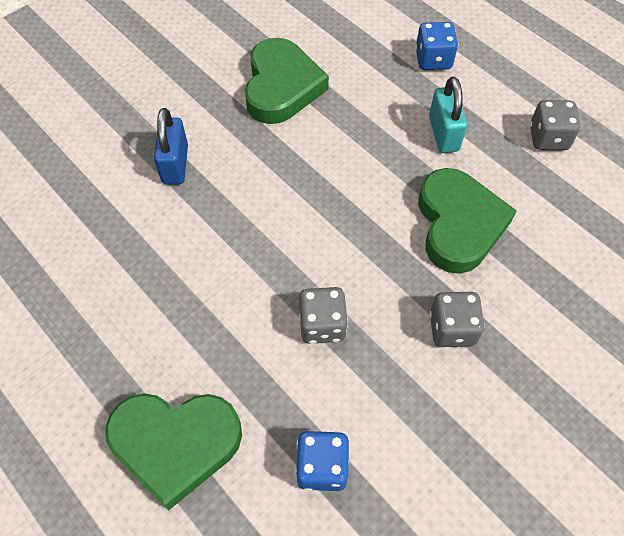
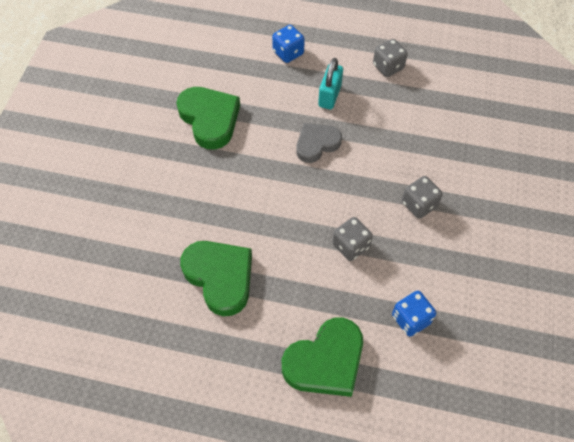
camera: 35 degrees left, 0 degrees up
blue padlock [154,108,188,184] -> none
green heart [418,168,517,274] -> green heart moved to [180,241,252,316]
turquoise padlock [429,77,467,153] -> turquoise padlock turned 60 degrees clockwise [318,58,343,110]
none -> grey heart [296,123,342,163]

